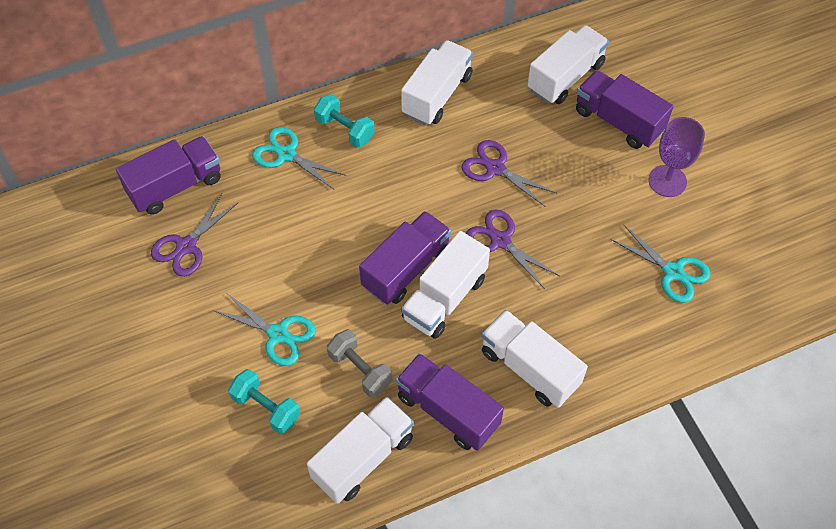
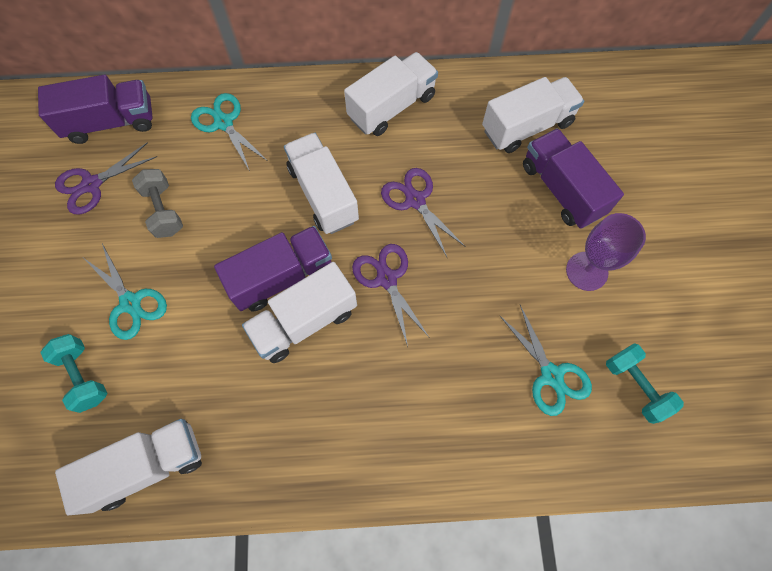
camera: 20 degrees right, 10 degrees up
turquoise dumbbell [314,94,375,147] -> turquoise dumbbell moved to [606,343,684,424]
grey dumbbell [327,329,393,397] -> grey dumbbell moved to [132,169,183,238]
purple truck [396,353,504,451] -> none
white truck [481,310,588,408] -> white truck moved to [284,133,359,234]

